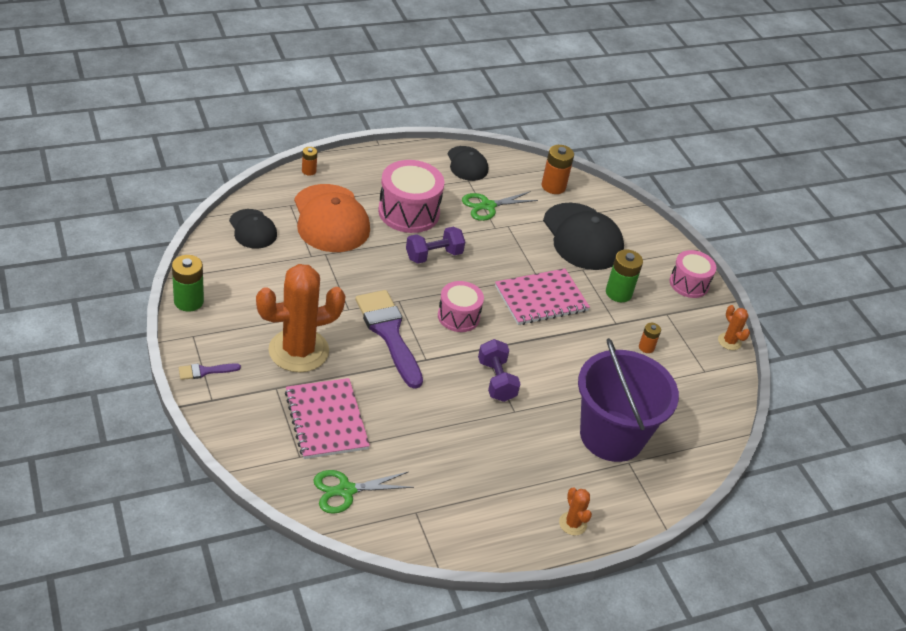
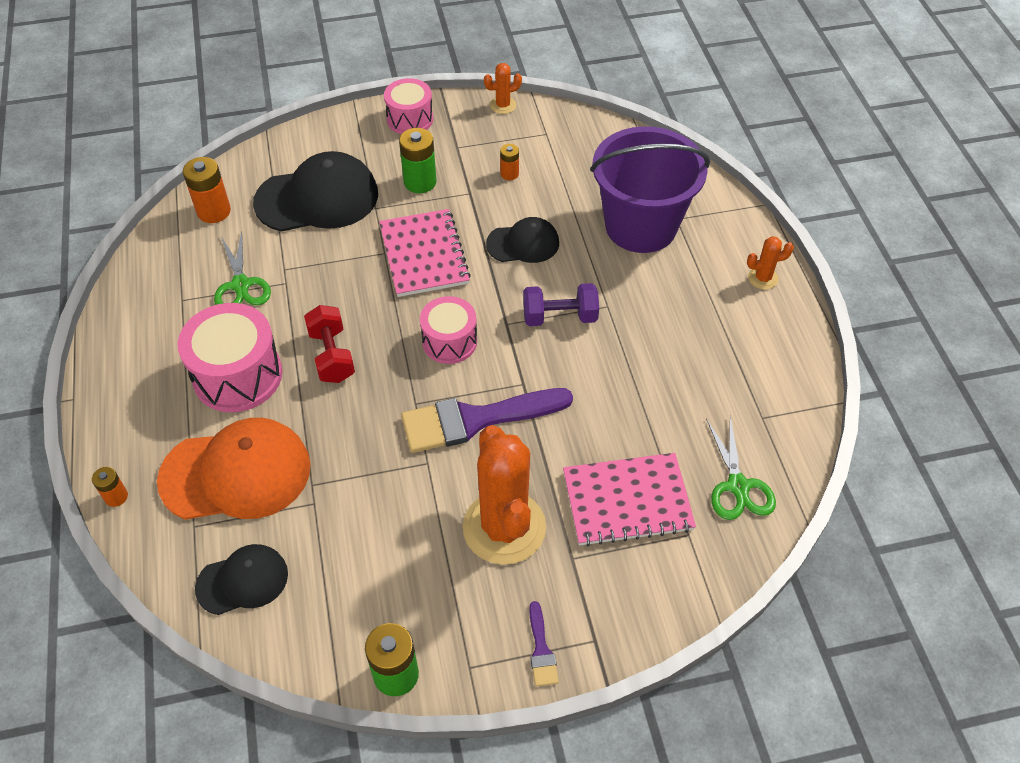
camera: 75 degrees left, 10 degrees up
purple dumbbell [406,227,465,264] -> red dumbbell [304,305,355,383]
black cap [448,146,488,181] -> black cap moved to [486,217,559,263]

